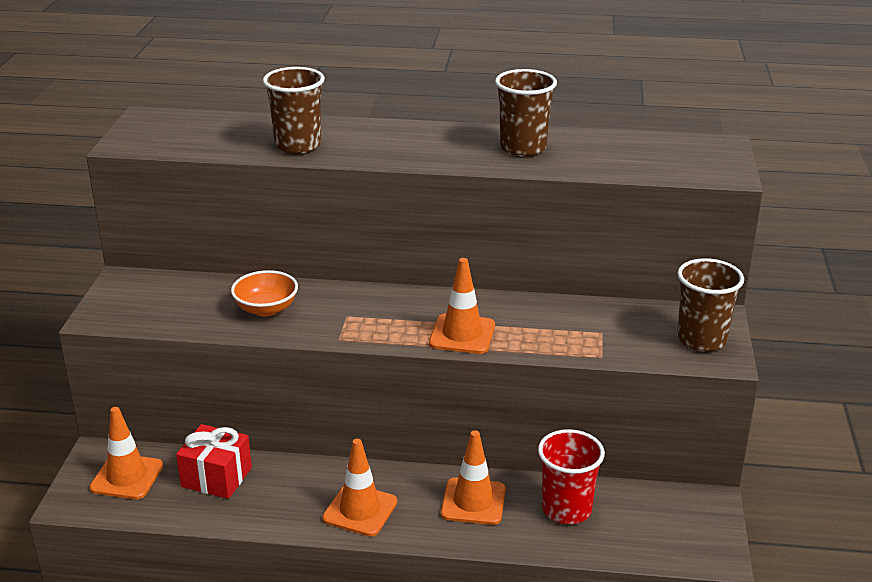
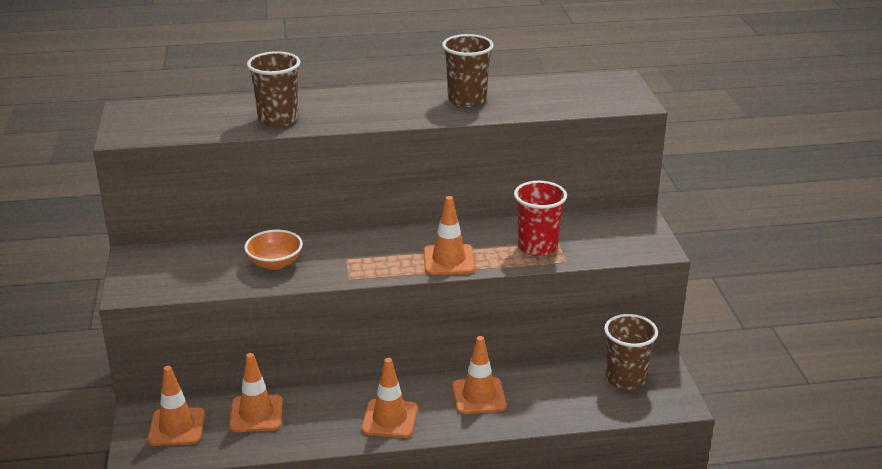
camera: 15 degrees left, 0 degrees up
red gift [176,424,252,499] -> orange traffic cone [229,353,283,432]
red cup [538,429,605,524] -> red cup moved to [514,181,567,256]
brown cup [677,258,744,352] -> brown cup moved to [604,314,658,390]

